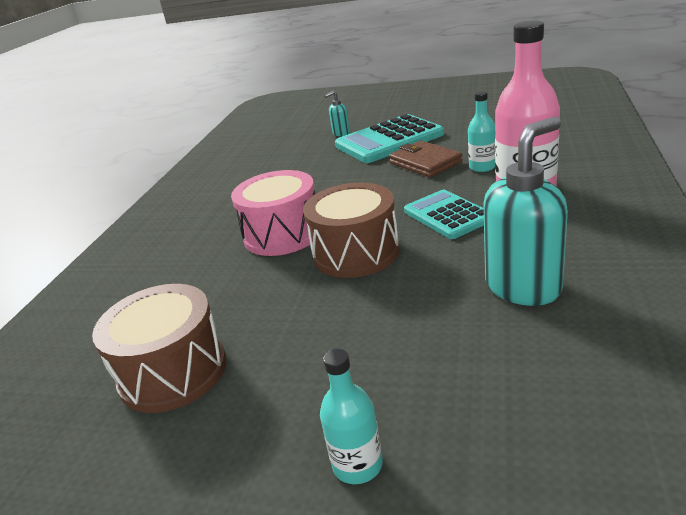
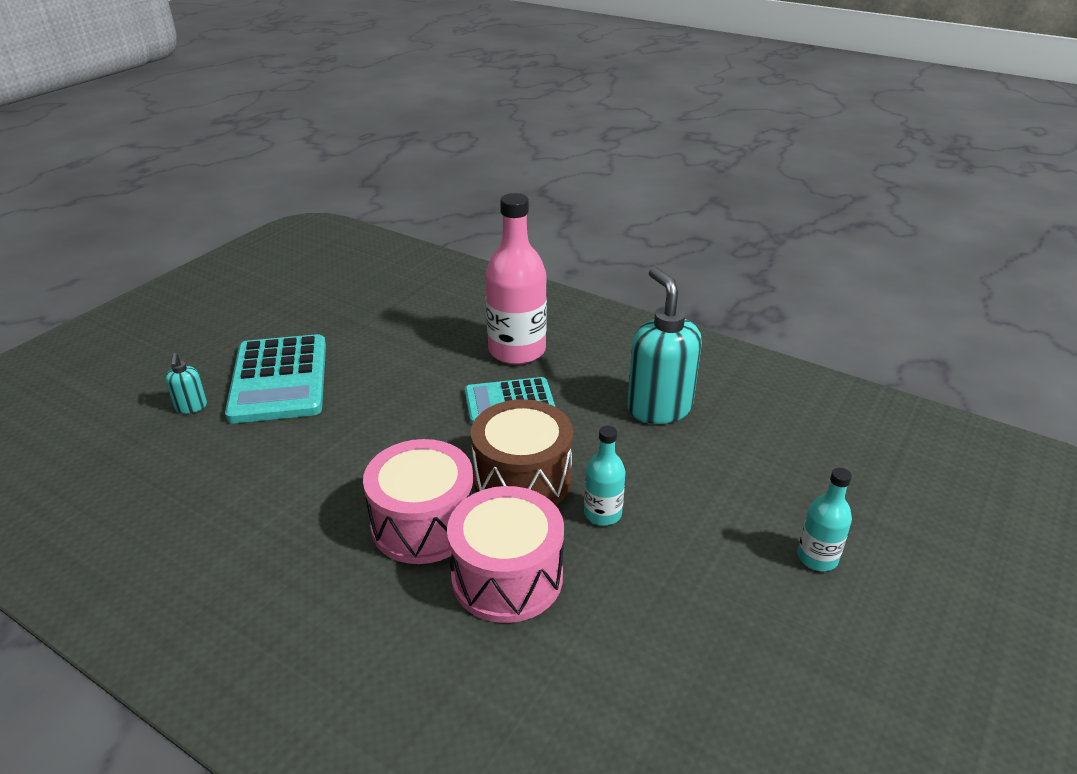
camera: 75 degrees left, 5 degrees up
brown drum [92,284,226,413] -> none
brown wallet [389,141,463,178] -> none
turquoise bottle [468,91,495,172] -> turquoise bottle moved to [584,426,625,525]
none -> pink drum [447,486,564,623]

